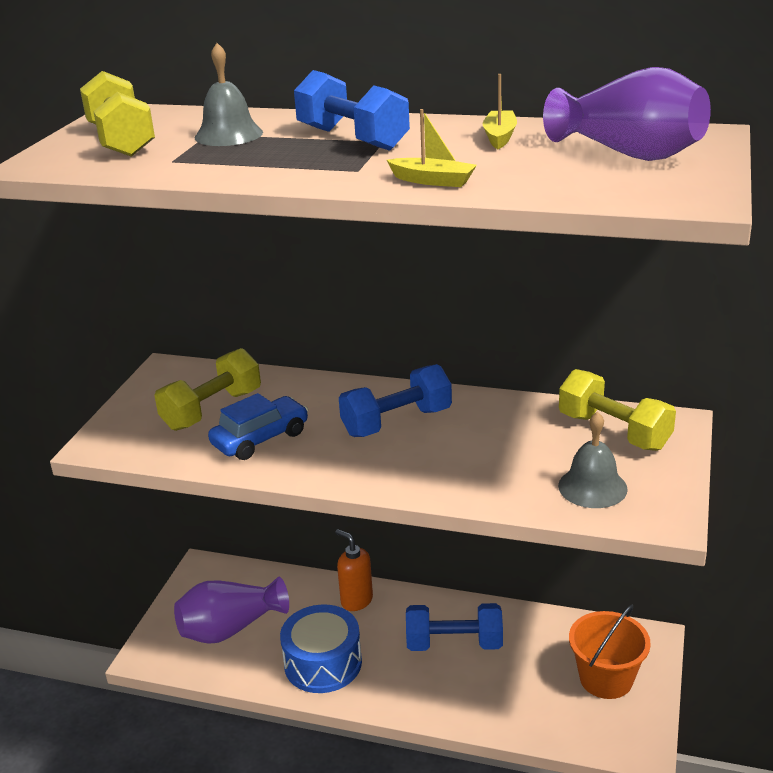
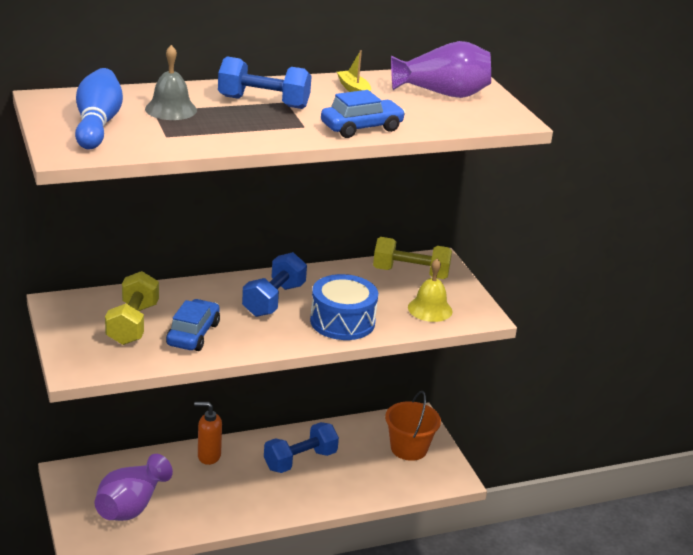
camera: 40 degrees left, 0 degrees up
yellow dumbbell [80,71,155,157] -> blue bowling pin [75,68,123,149]
blue drum [280,604,362,693] -> blue drum moved to [310,274,378,340]
yellow boat [387,109,477,187] -> blue car [321,90,406,138]
grey bell [558,411,628,508] -> yellow bell [408,259,452,322]

